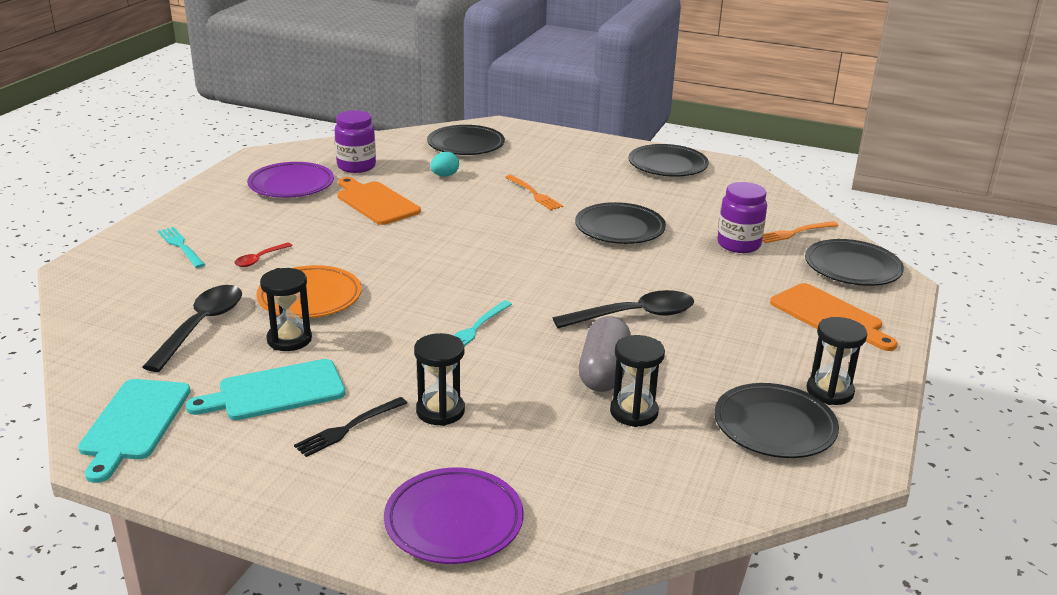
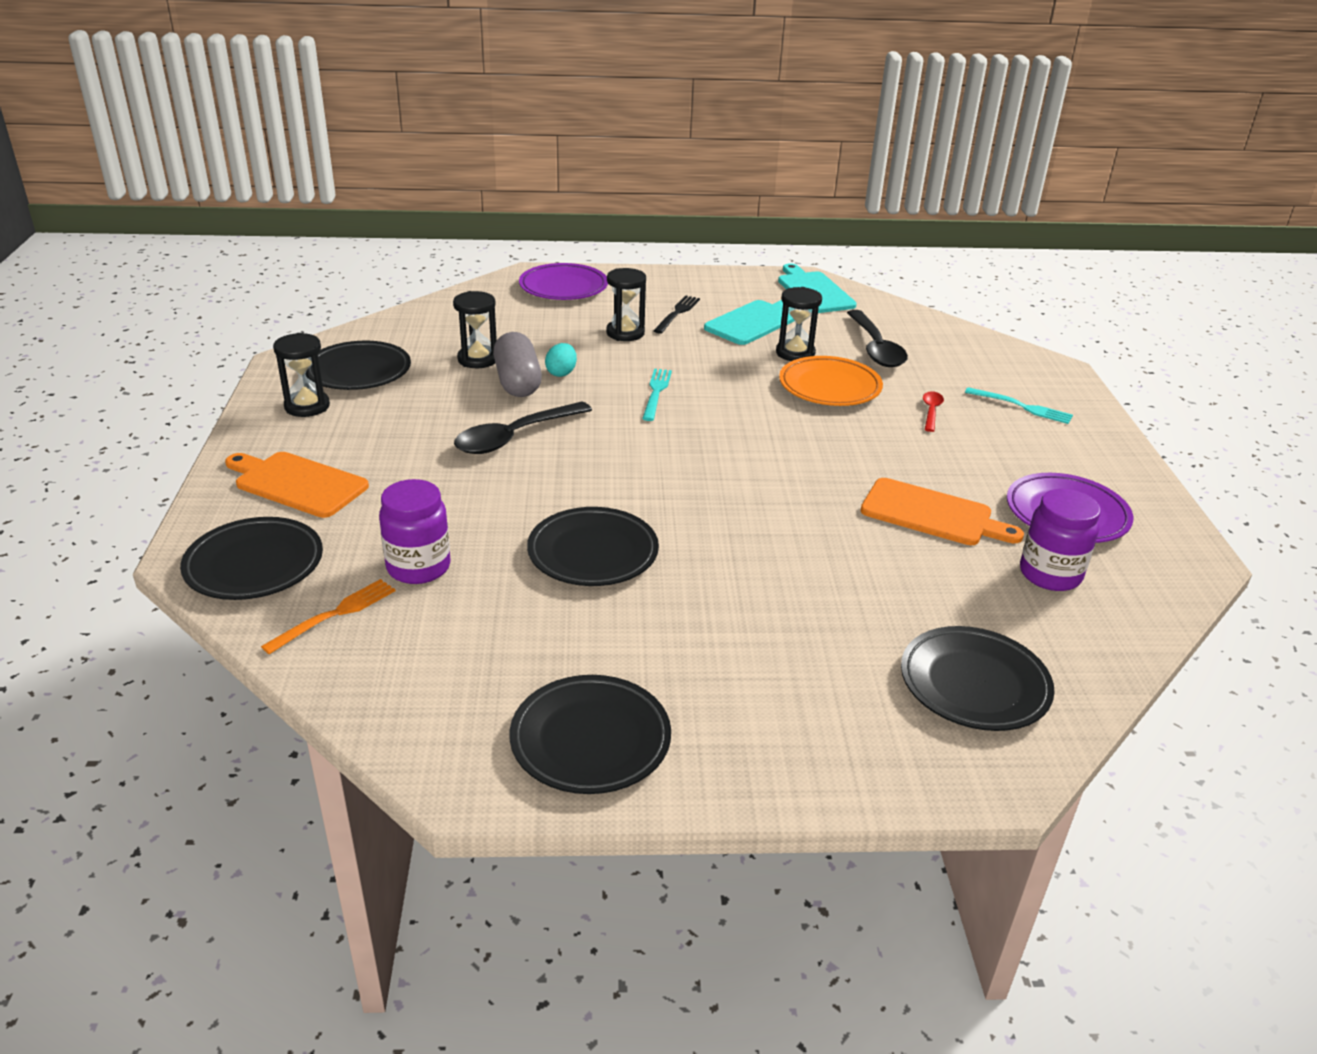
camera: 155 degrees right, 5 degrees up
turquoise egg [431,152,459,177] -> turquoise egg moved to [545,343,577,377]
orange fork [505,175,563,210] -> none

